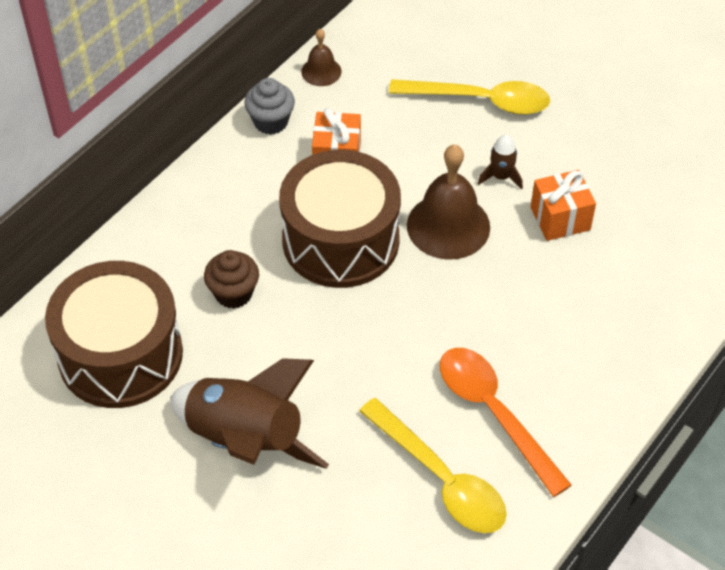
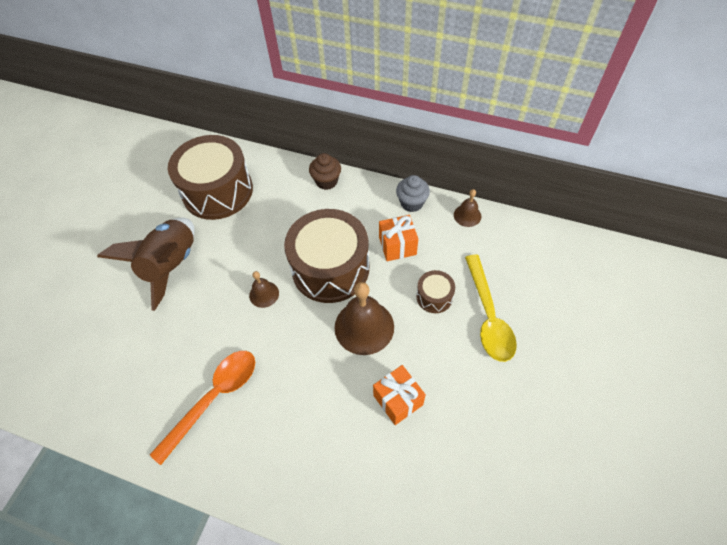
camera: 75 degrees right, 5 degrees up
brown cupcake [204,250,259,309] -> brown cupcake moved to [309,153,341,190]
yellow spoon [359,398,507,533] -> none
brown rocket [478,135,523,190] -> none
none -> brown bell [249,271,279,308]
none -> brown drum [416,270,455,313]

